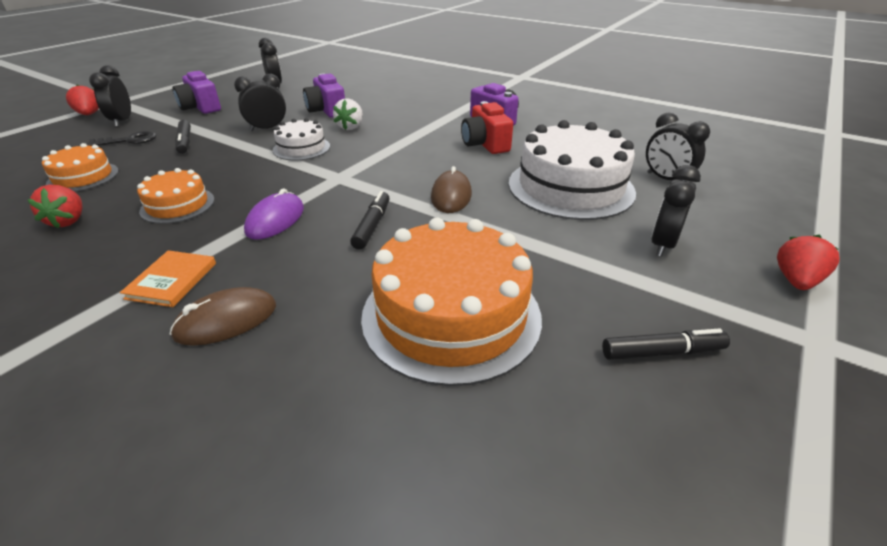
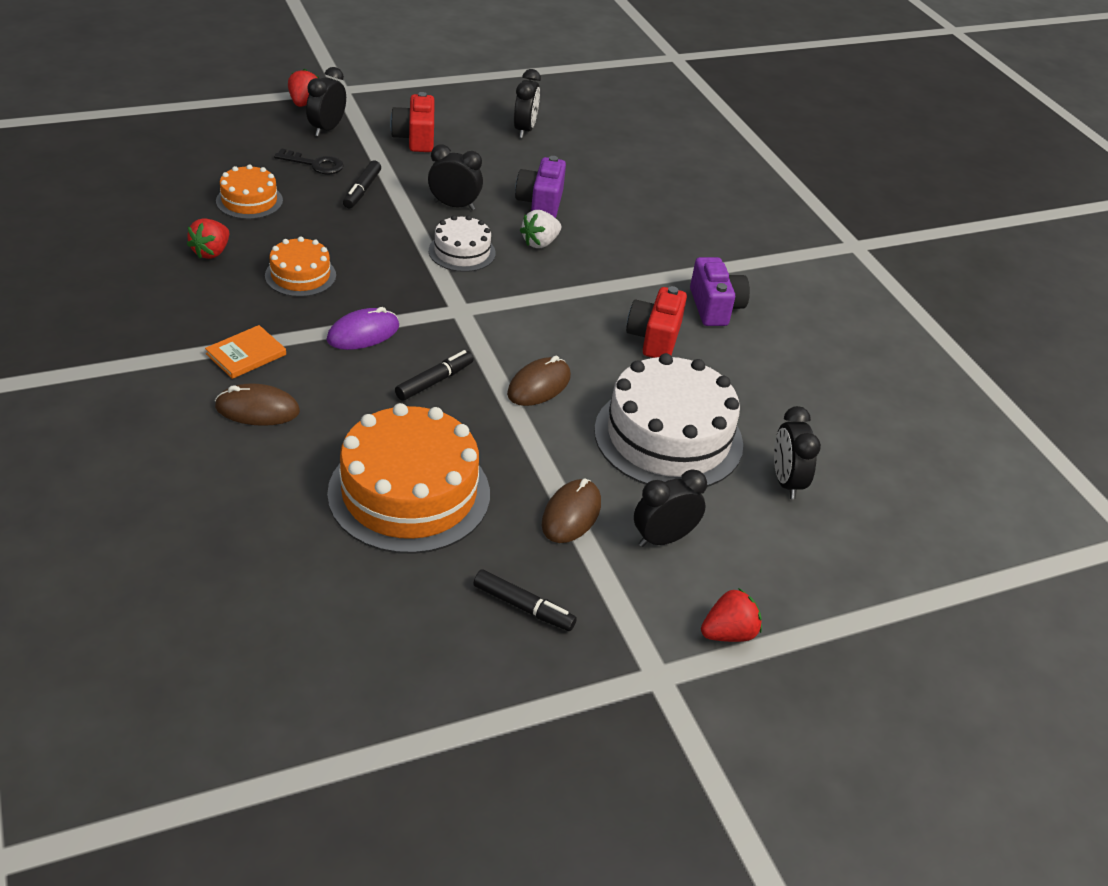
camera: 30 degrees right, 5 degrees up
purple camera [172,71,221,114] -> red camera [390,92,434,152]
none -> brown mouse [542,478,601,543]

